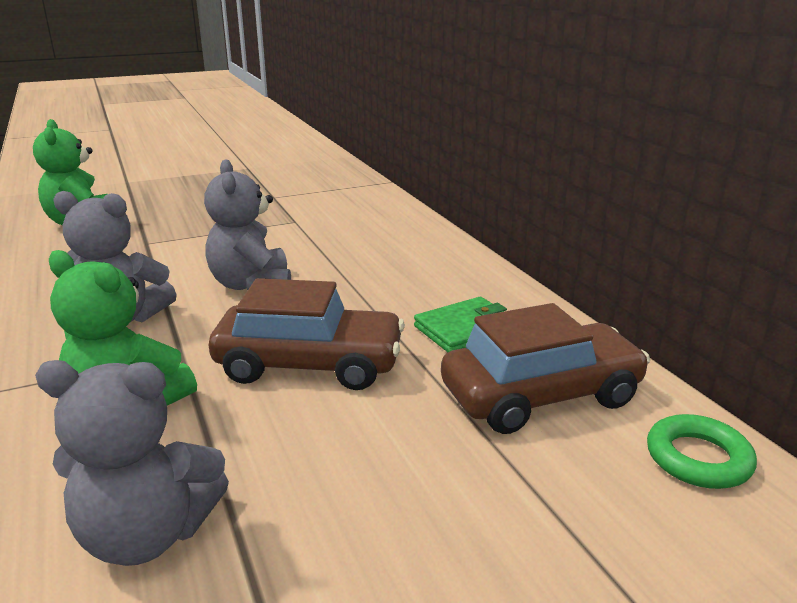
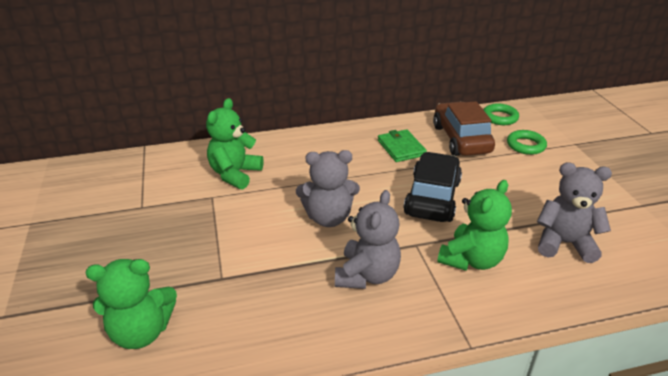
camera: 80 degrees left, 10 degrees up
grey teddy bear [35,360,229,566] -> grey teddy bear turned 90 degrees counterclockwise [537,163,612,263]
brown car [209,278,405,390] -> black car [403,152,462,222]
none -> green teddy bear [206,98,264,190]
none -> green ring [507,130,547,155]

